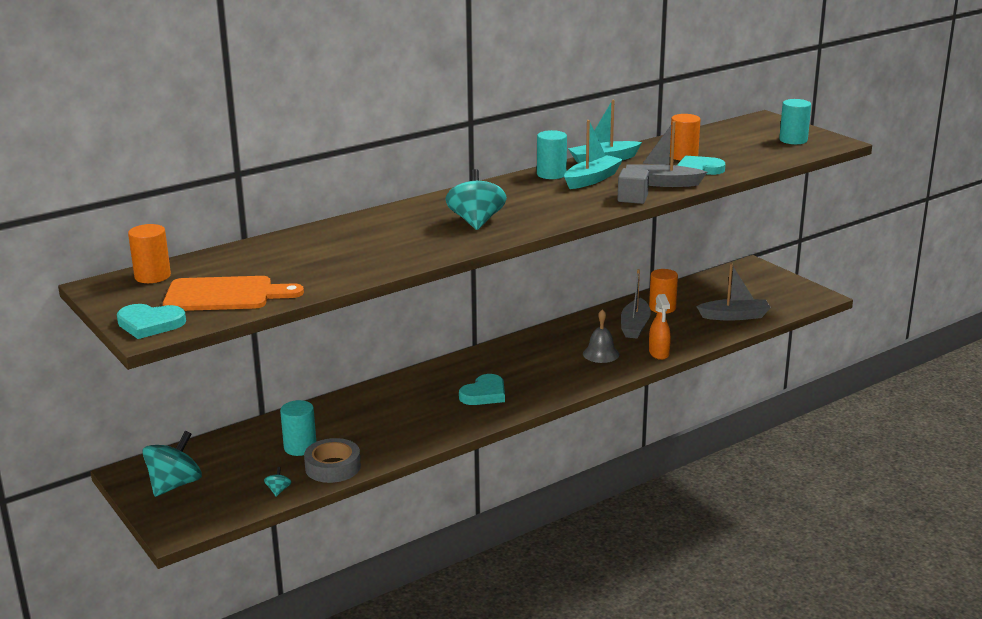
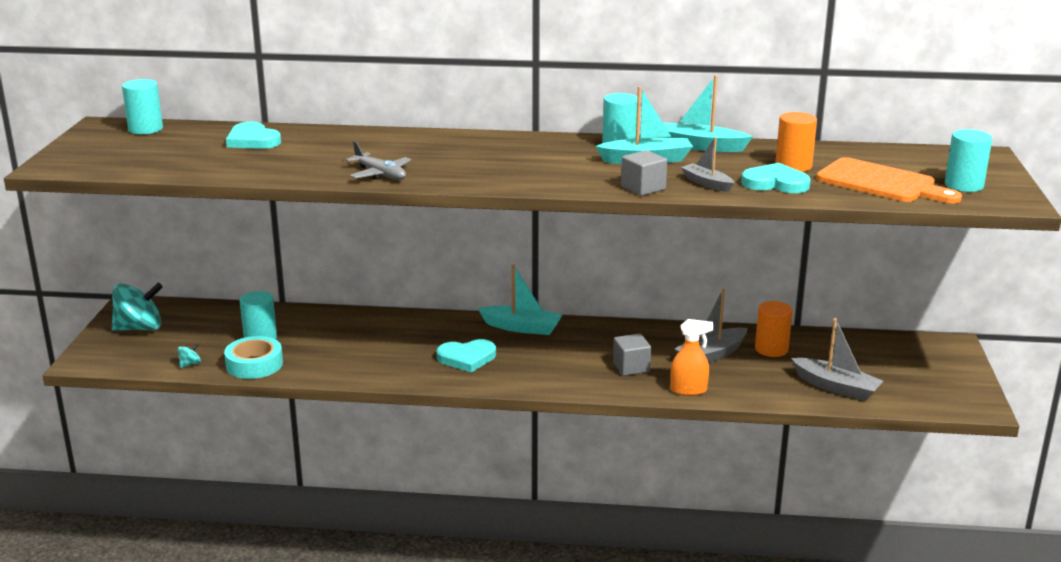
camera: 40 degrees right, 0 degrees up
turquoise heart [117,304,186,339] -> turquoise heart moved to [226,122,281,149]
orange cylinder [128,224,171,283] -> turquoise cylinder [122,79,163,134]
orange cutting board [163,276,304,311] -> orange cutting board moved to [816,157,962,203]
grey tape [304,438,361,483] -> turquoise tape [224,336,283,379]
turquoise spinning top [445,169,507,230] -> none
grey bell [583,309,619,363] -> grey cube [613,334,651,376]
grey boat [626,121,707,187] -> grey boat [681,137,734,192], size x0.64
orange spray bottle [649,294,671,360] -> orange spray bottle turned 120 degrees counterclockwise [670,319,714,396]
none -> grey plane [345,141,411,180]
none -> turquoise boat [478,264,563,335]

